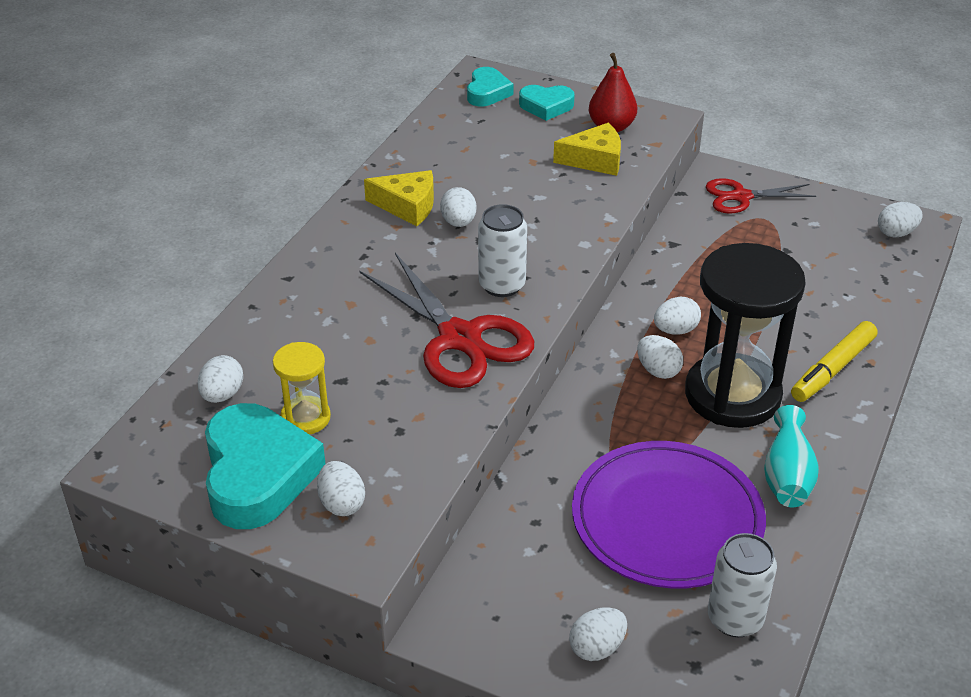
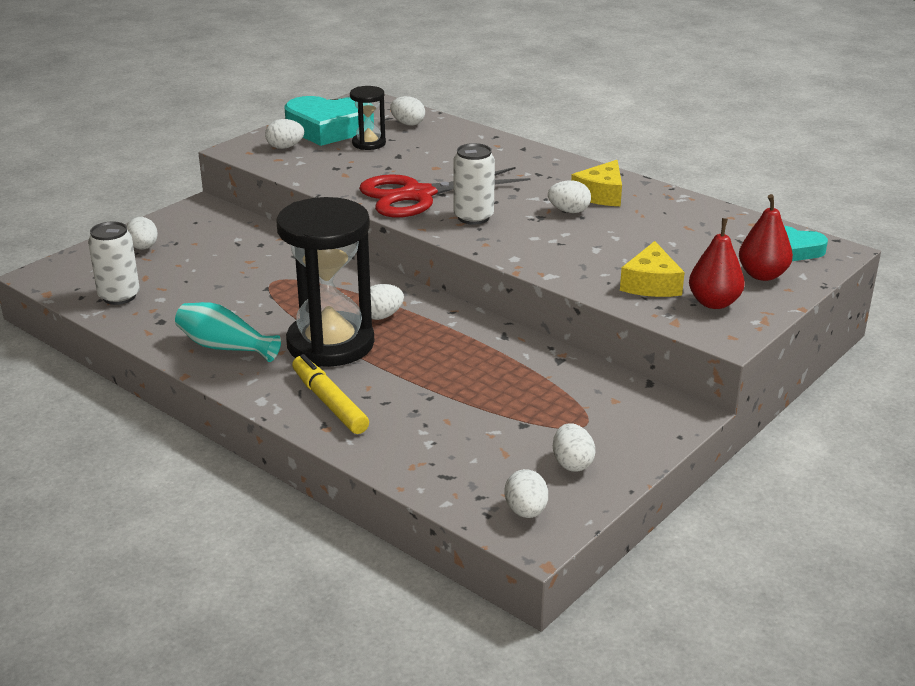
camera: 105 degrees right, 10 degrees down
yellow hourglass [273,342,331,434] -> black hourglass [350,86,386,150]
turquoise heart [519,85,575,121] -> red pear [739,194,793,281]
purple plate [572,441,766,588] -> none
white egg [654,297,701,335] -> white egg moved to [553,423,595,472]
red scissors [705,178,816,214] -> none

